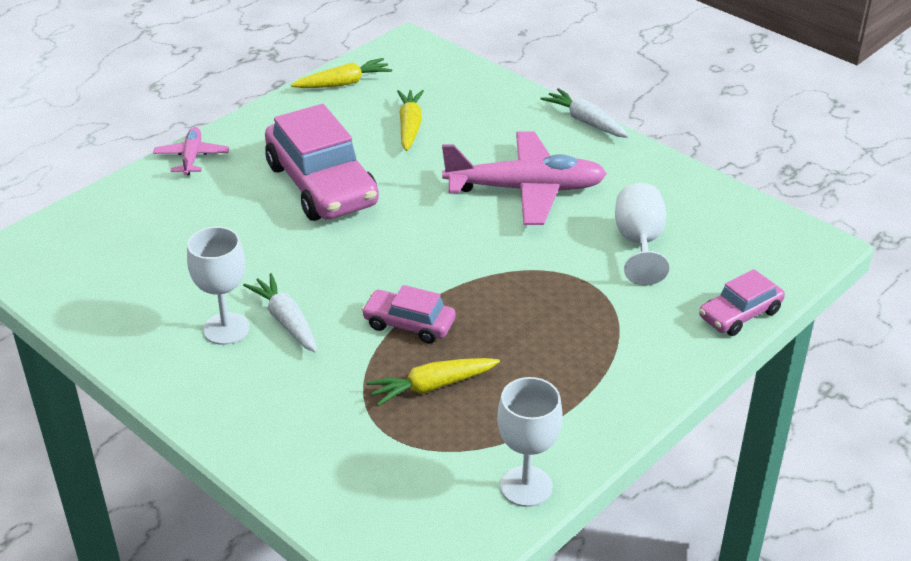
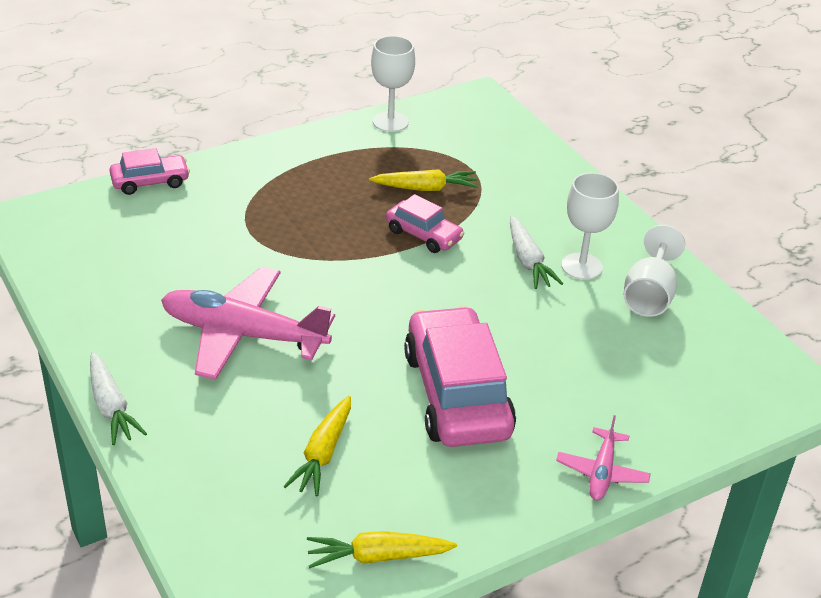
camera: 165 degrees left, 0 degrees up
white goblet [615,183,669,286] -> white goblet moved to [624,225,685,317]

